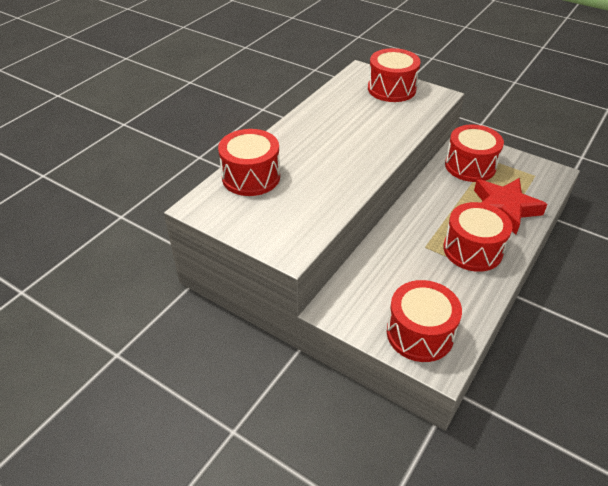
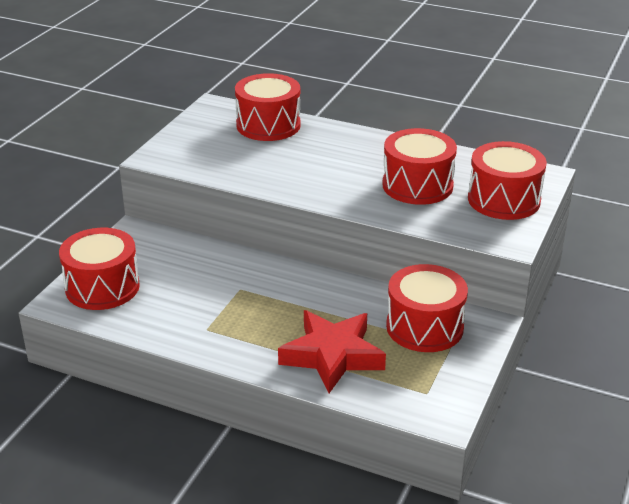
camera: 80 degrees right, 10 degrees down
red drum [443,202,512,272] -> red drum moved to [383,128,457,205]

